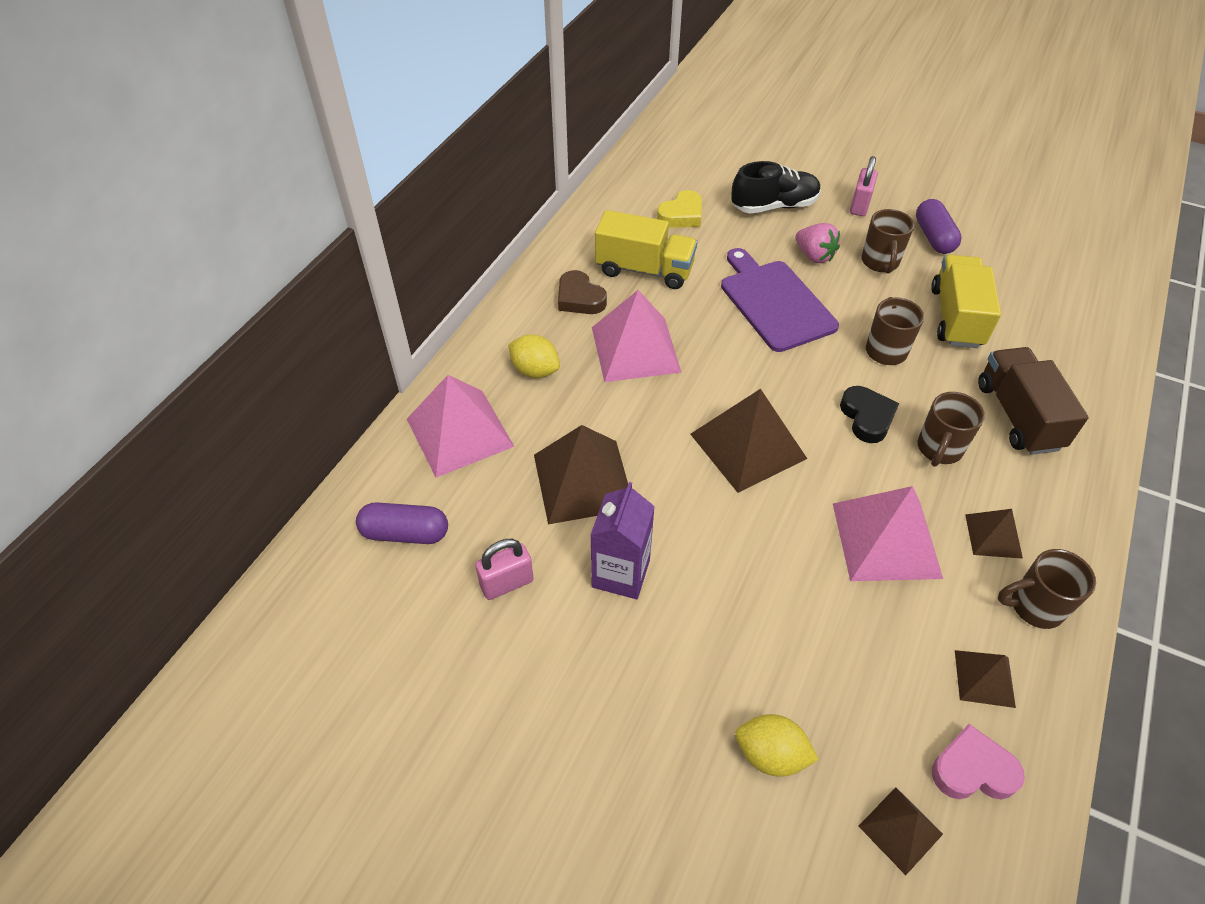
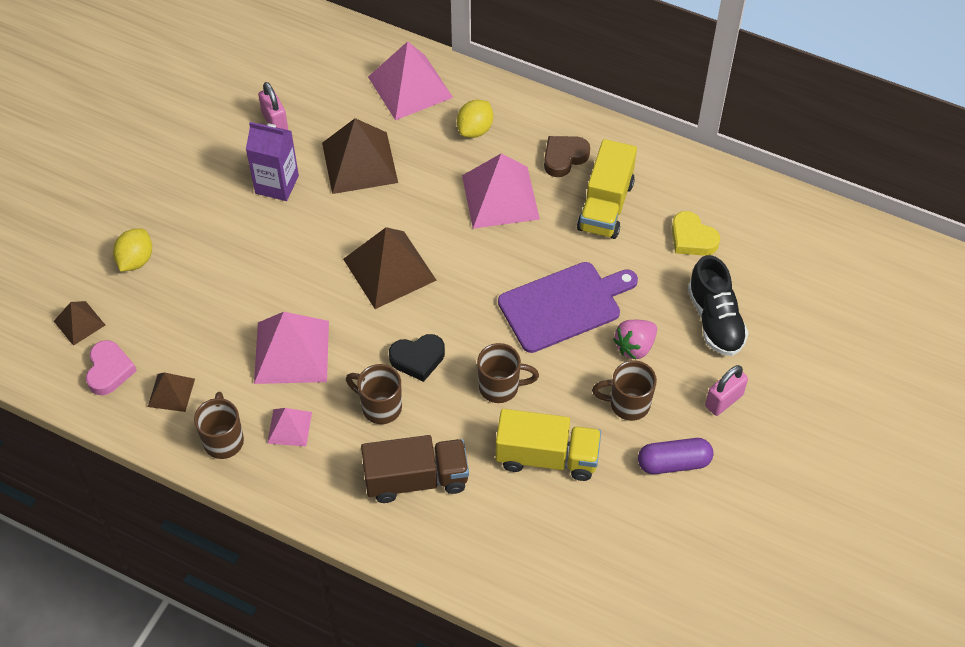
camera: 90 degrees right, 5 degrees up
purple capsule [356,502,448,544] -> none
pink padlock [850,156,878,216] -> pink padlock turned 60 degrees counterclockwise [705,365,748,416]
brown pyramid [965,509,1023,559] -> pink pyramid [267,408,312,446]

